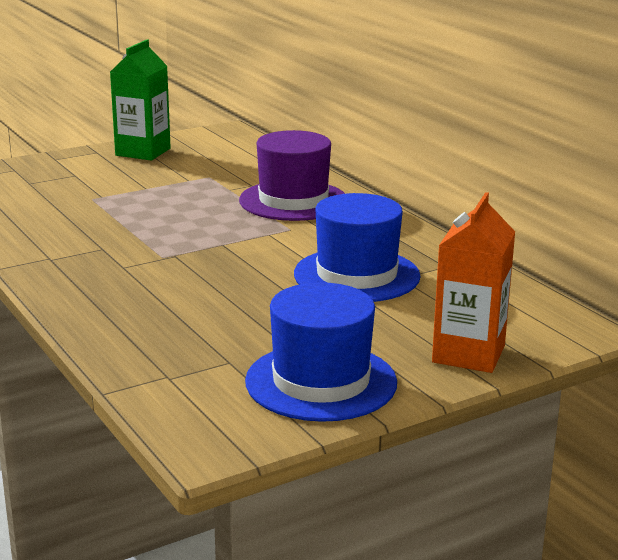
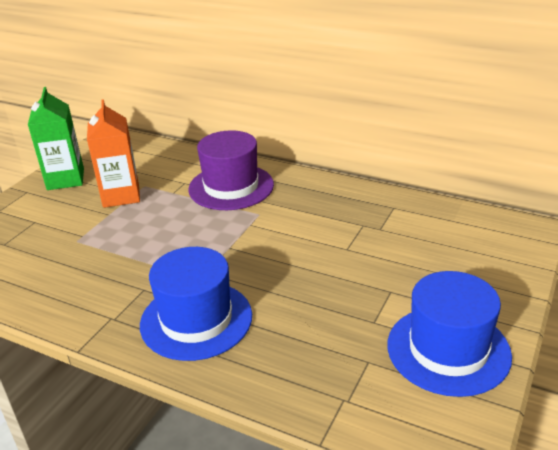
camera: 30 degrees left, 10 degrees up
blue hat [294,193,420,302] -> blue hat moved to [140,247,252,361]
orange carton [432,192,515,373] -> orange carton moved to [87,99,140,208]

